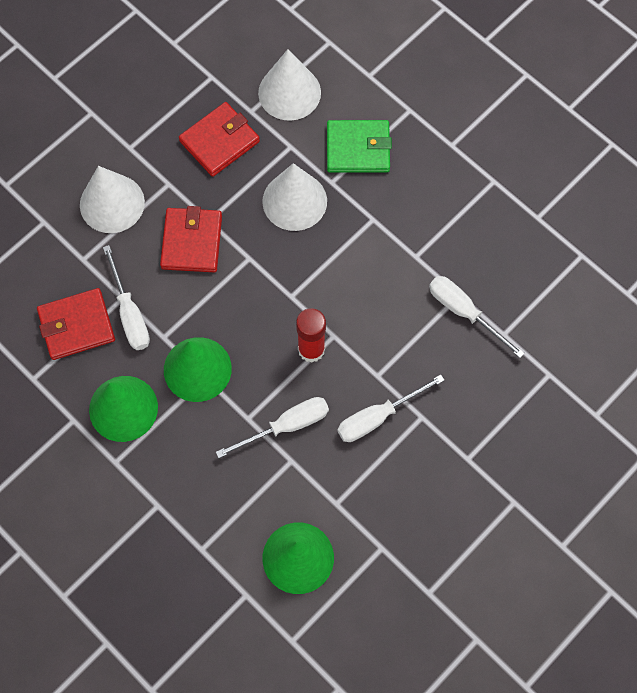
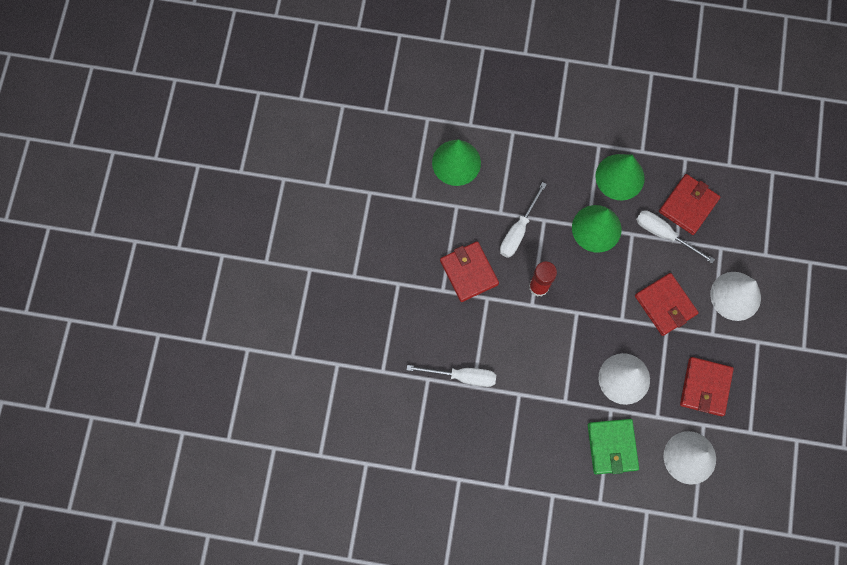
camera: 145 degrees right, 5 degrees up
green wallet [327,120,392,173] -> green wallet turned 60 degrees counterclockwise [588,419,639,474]
white screwdriver [337,375,445,442] -> red wallet [440,241,499,302]

